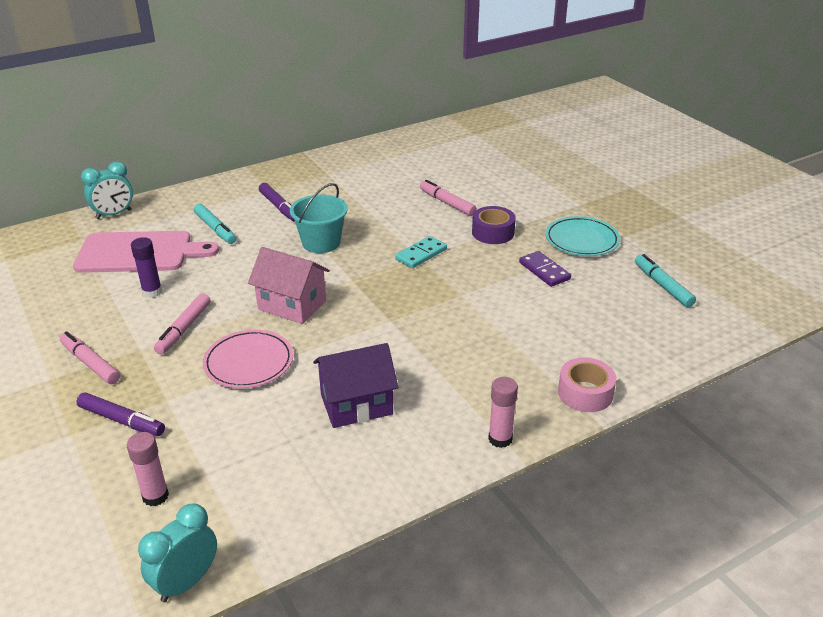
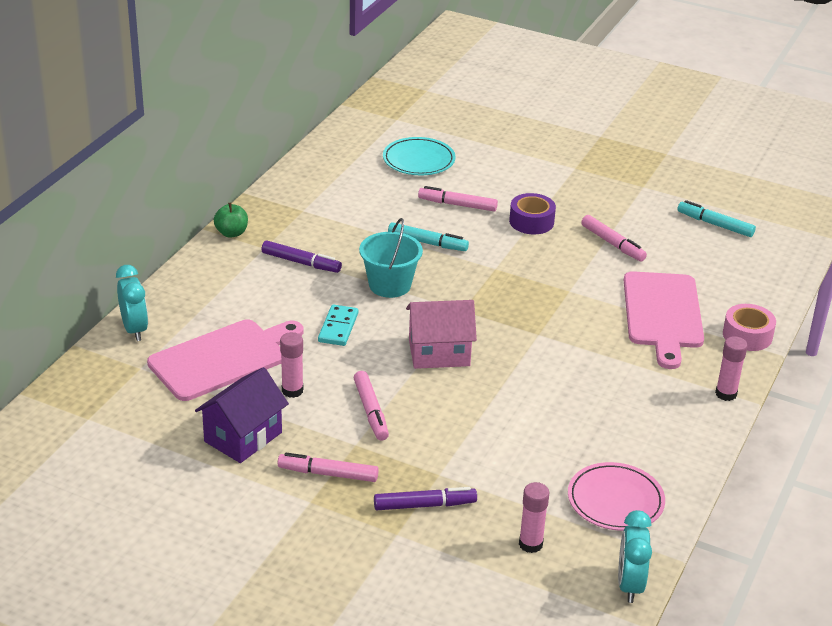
camera: 35 degrees left, 0 degrees up
turquoise clock [81,161,133,219] -> turquoise clock turned 45 degrees counterclockwise [116,265,148,341]
purple glue stick [131,237,162,298] -> pink glue stick [280,332,303,398]
turquoise marker [194,204,236,244] -> turquoise marker moved to [388,222,469,251]
pink plate [203,330,293,388] -> pink plate moved to [568,462,665,531]
purple house [313,343,398,428] -> purple house moved to [195,367,289,463]
turquoise domino [395,236,447,268] -> turquoise domino moved to [318,304,358,346]
purple domino [519,251,571,287] -> pink marker [581,215,647,262]
turquoise plate [545,216,620,256] -> turquoise plate moved to [383,137,456,175]
none -> green apple [214,202,248,238]
none -> pink cutting board [624,271,704,369]

